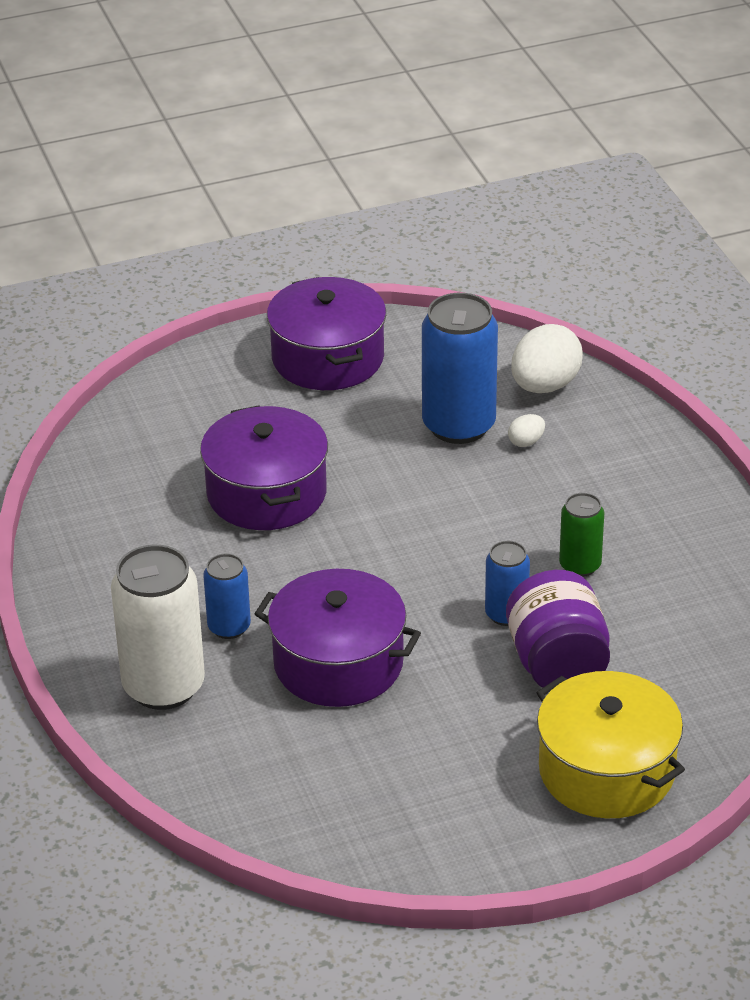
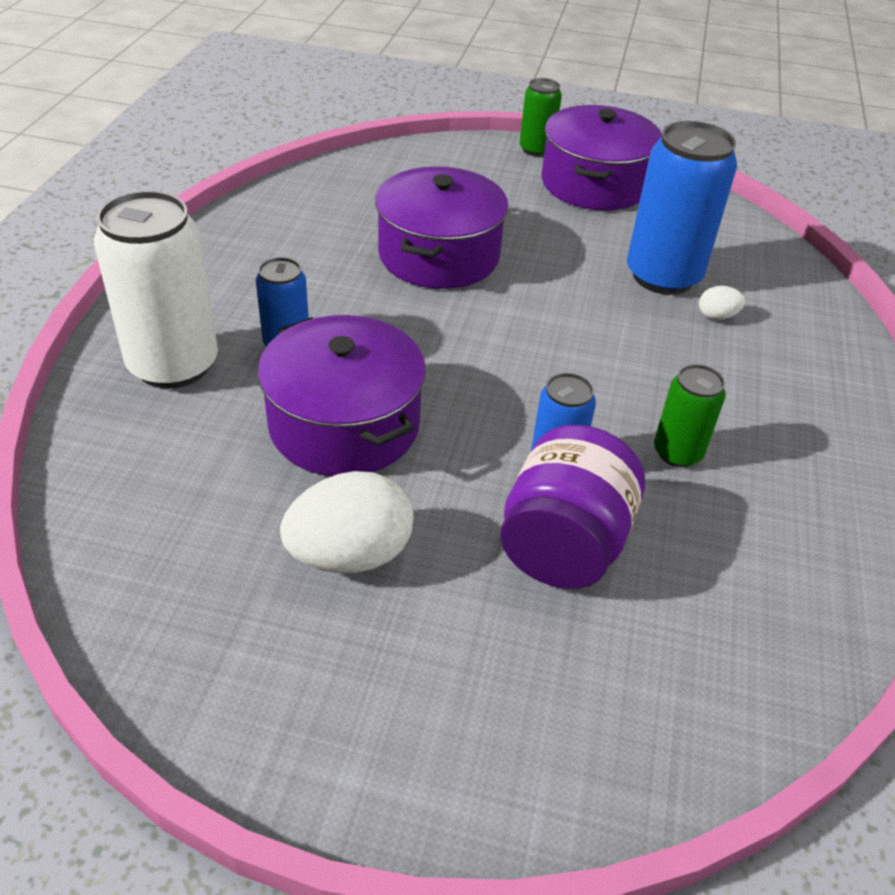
camera: 30 degrees right, 5 degrees up
white egg [511,324,583,393] -> white egg moved to [280,471,414,573]
yellow pot [536,671,685,818] -> none
none -> green can [520,78,562,157]

